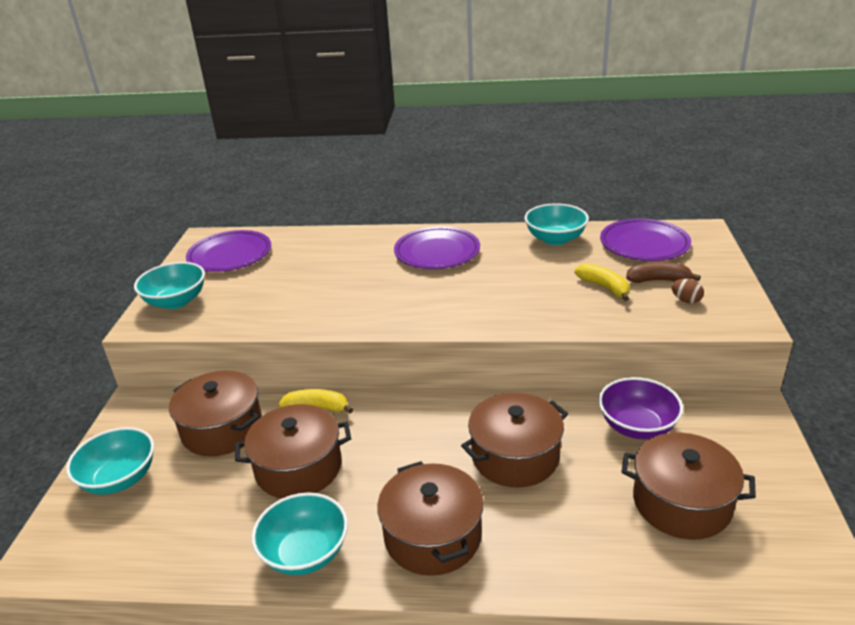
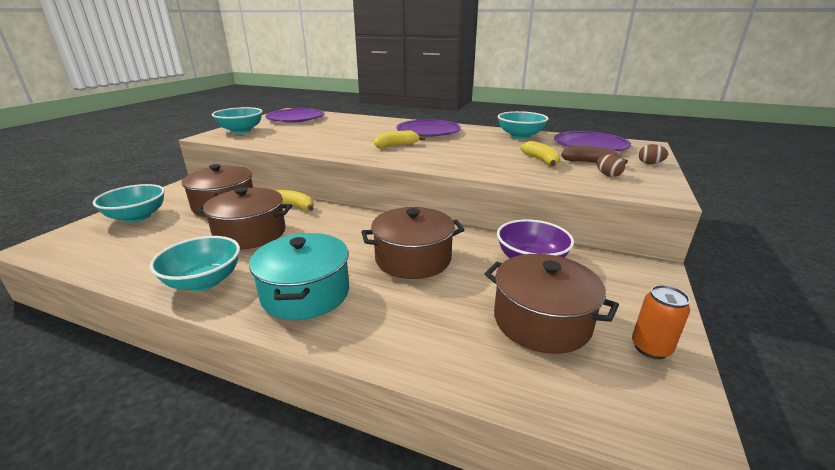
camera: 15 degrees right, 5 degrees down
brown pot [377,461,484,576] -> turquoise pot [249,233,349,320]
none -> yellow banana [374,131,425,148]
none -> orange can [632,285,690,359]
none -> brown egg [639,144,668,164]

